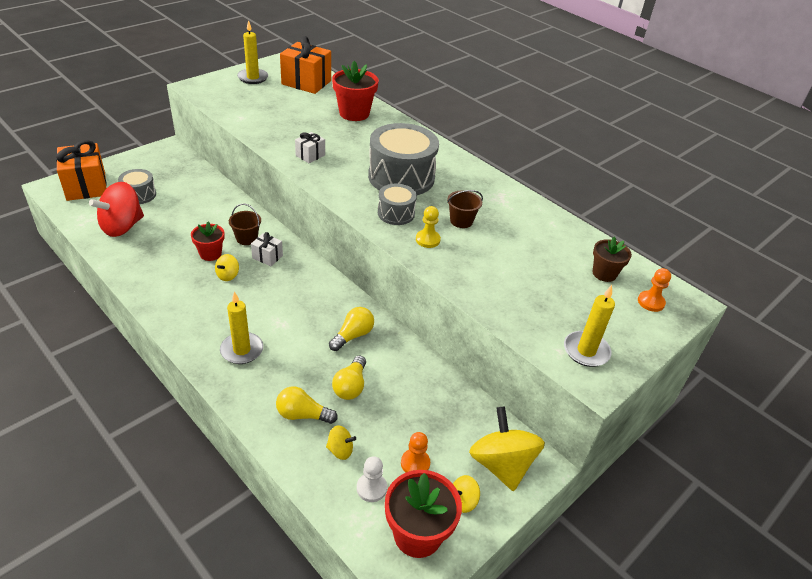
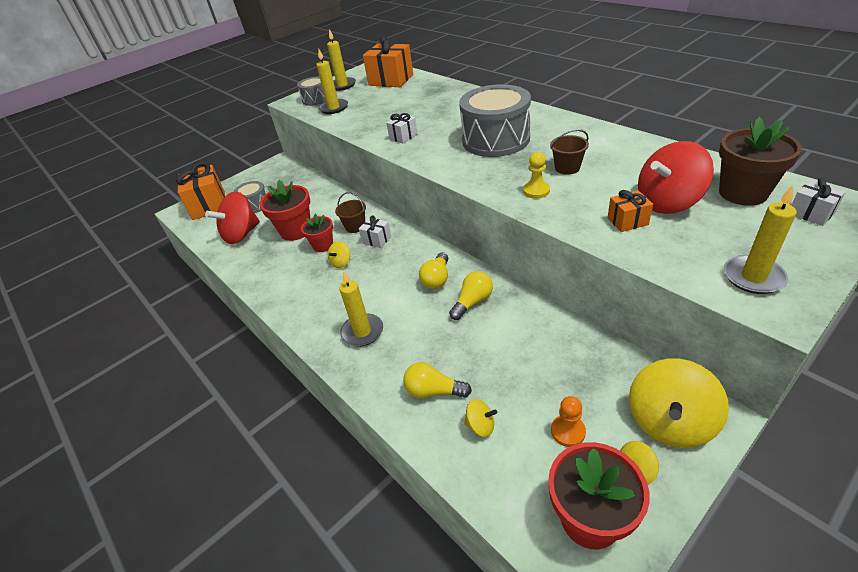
camera: 10 degrees right, 0 degrees up
red flower pot [332,61,379,121] -> red flower pot moved to [259,180,311,241]
yellow light bulb [332,356,366,400] -> yellow light bulb moved to [419,252,448,289]
white pawn [357,456,387,502] -> none
grey drum [378,184,417,225] -> grey drum moved to [297,77,326,106]
yellow spinning top [469,407,545,491] -> yellow spinning top turned 135 degrees counterclockwise [629,359,729,448]
brown flower pot [593,237,632,282] -> brown flower pot [719,117,802,206], size x1.61
orange pawn [638,268,671,312] -> white gift [791,178,846,226]
none -> yellow candle [316,49,348,114]
none -> orange gift [607,190,653,232]
none -> red spinning top [638,141,714,214]

